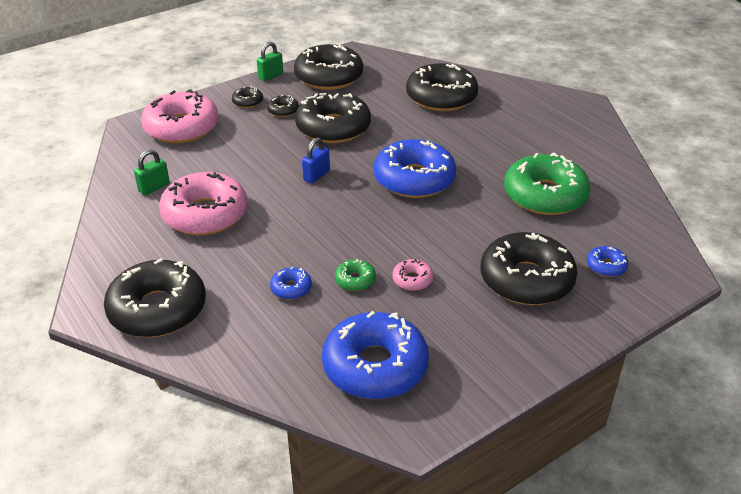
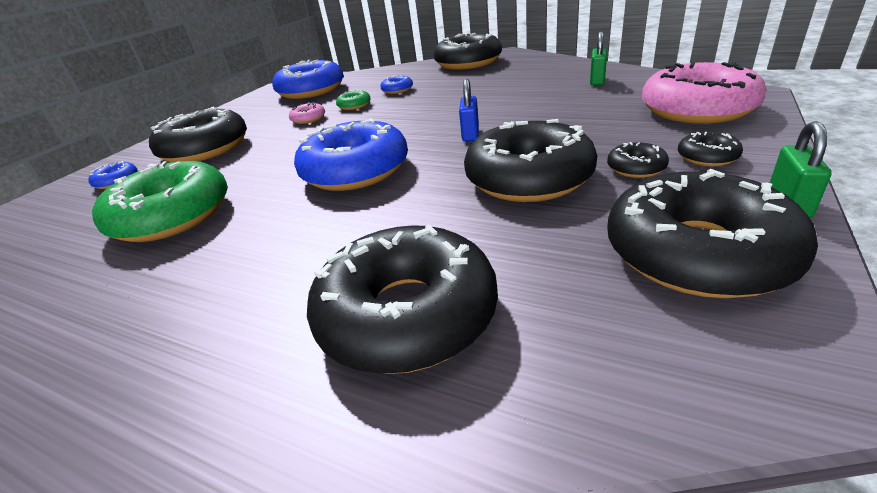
camera: 155 degrees right, 5 degrees down
pink donut [159,172,248,235] -> none

